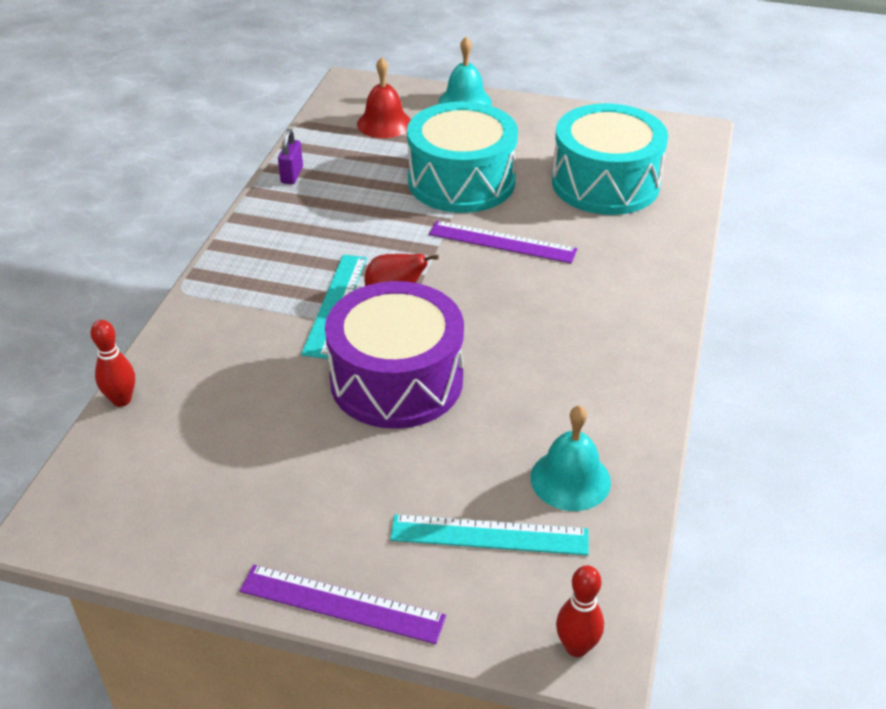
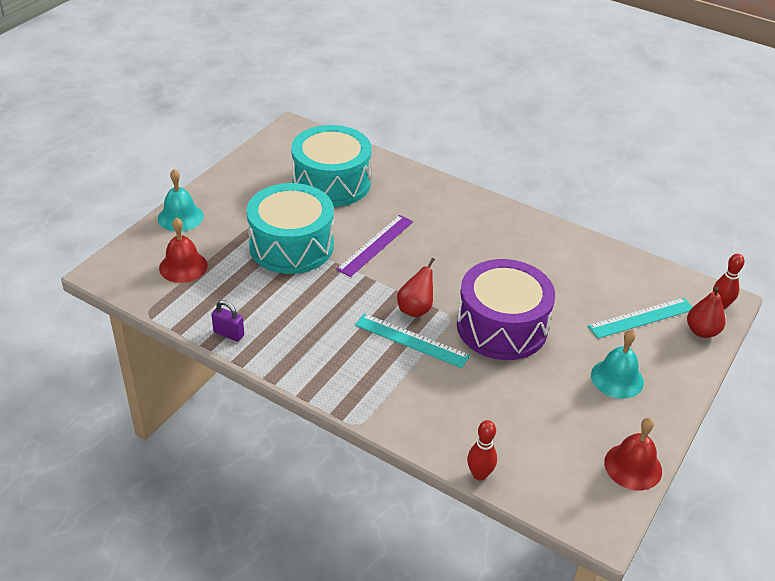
camera: 75 degrees left, 0 degrees up
purple ruler [240,565,446,644] -> none
turquoise ruler [390,514,589,555] -> turquoise ruler turned 45 degrees clockwise [588,297,693,338]
turquoise bell [531,405,611,511] -> turquoise bell moved to [591,330,644,399]
none -> red bell [604,418,662,490]
none -> red pear [687,287,726,338]

